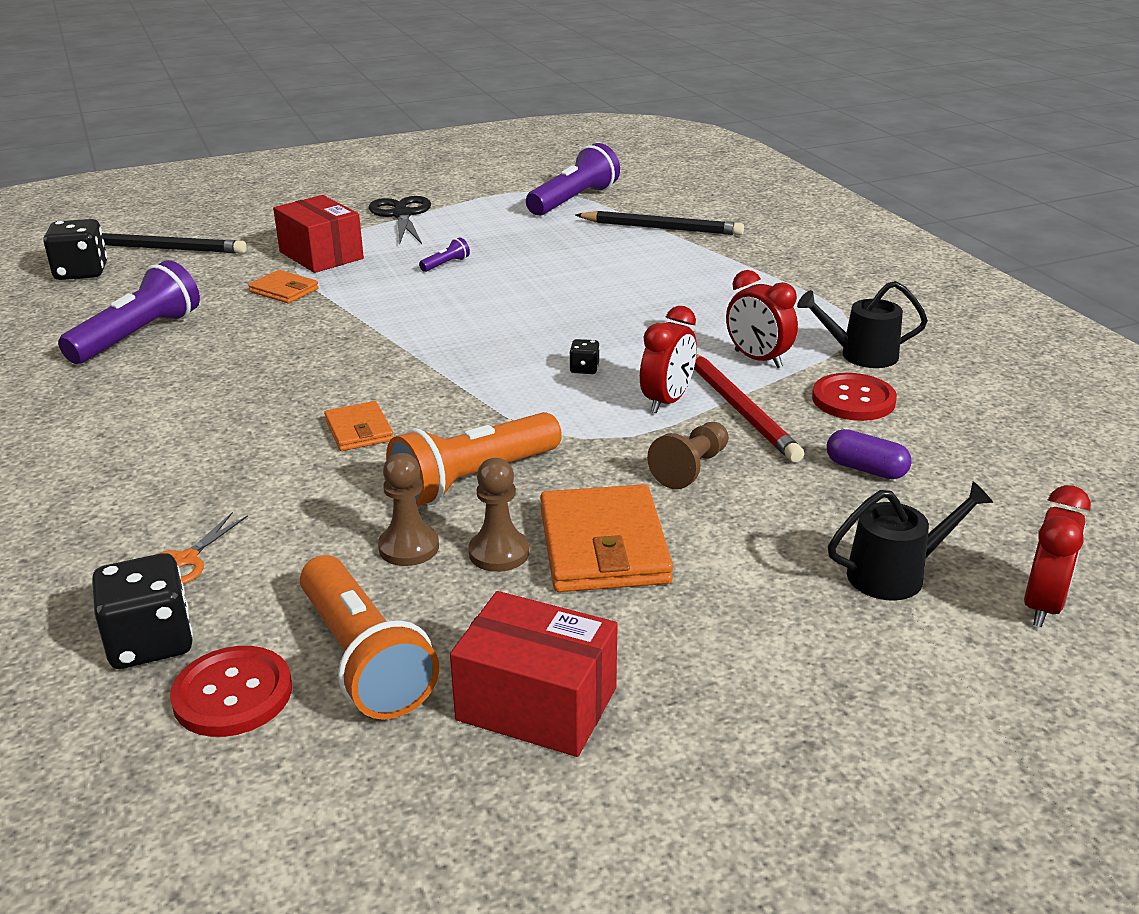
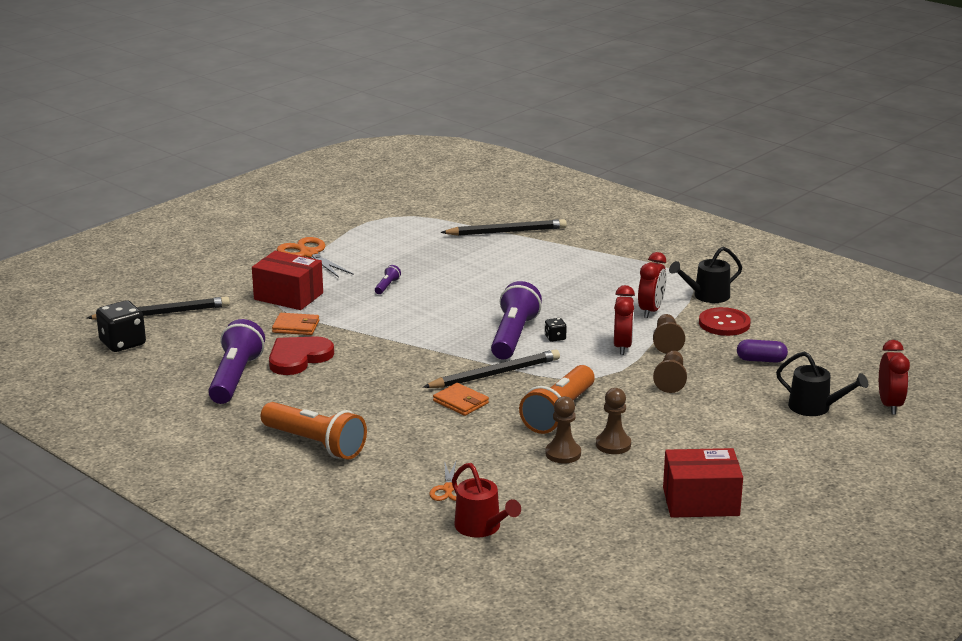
camera: 25 degrees left, 5 degrees down
black dice [92,553,193,669] -> red watering can [452,463,521,538]
red button [170,646,292,737] -> none
orange flashlight [300,555,439,720] -> orange flashlight moved to [261,402,367,460]
black scissors [369,196,431,244] -> orange scissors [277,237,353,278]
purple flashlight [526,143,620,216] -> purple flashlight moved to [491,281,542,359]
orange wallet [540,484,673,592] -> none
red pencil [694,354,804,462] -> brown pawn [653,314,685,354]
red clock [726,270,798,368] -> red clock turned 90 degrees counterclockwise [638,252,666,318]
black watering can [828,481,993,600] -> black watering can turned 75 degrees clockwise [776,351,868,416]
none -> red heart [269,336,334,375]
none -> black pencil [423,349,560,388]

